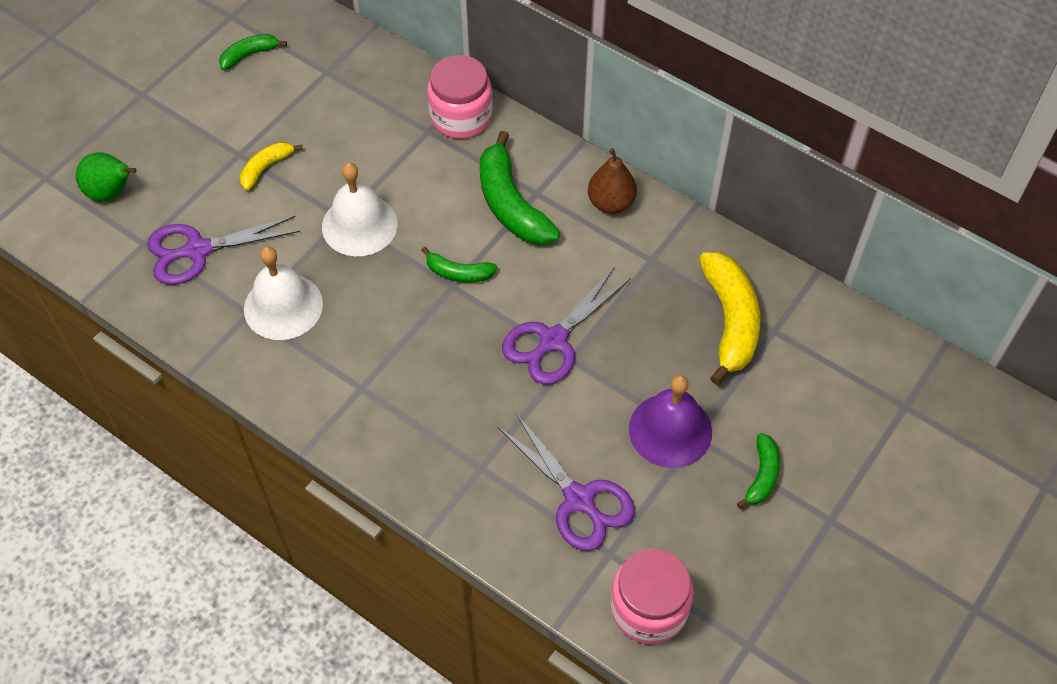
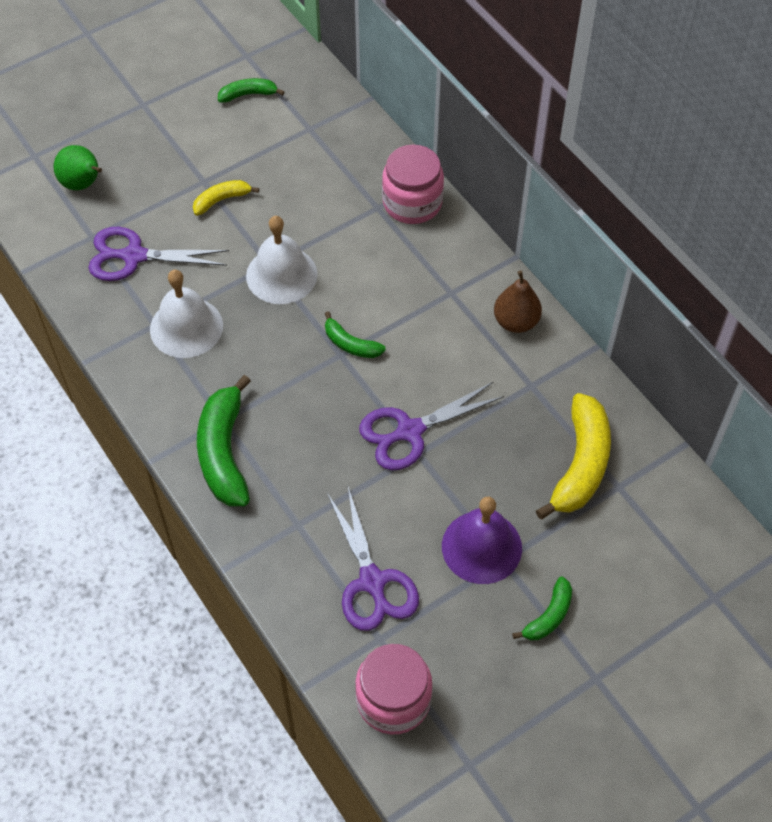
camera: 20 degrees right, 0 degrees up
green banana [480,131,560,245] -> green banana moved to [197,375,251,506]

